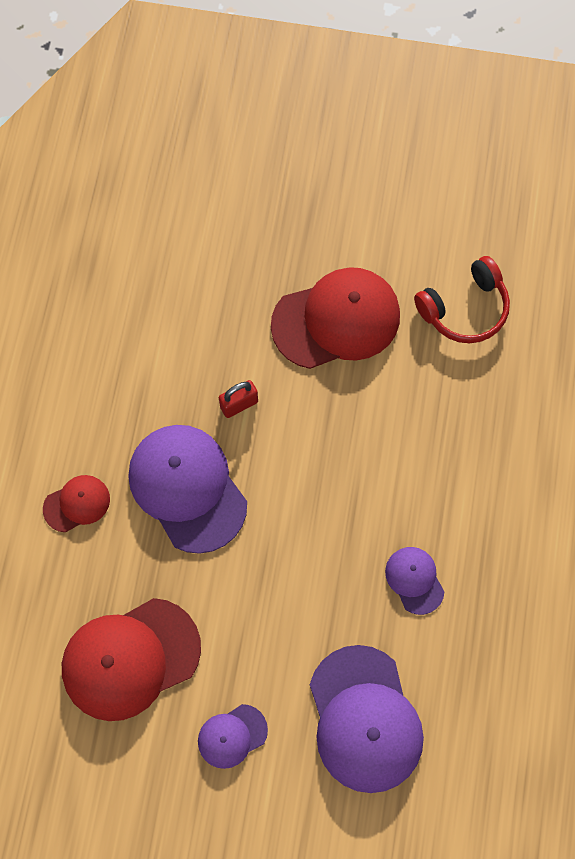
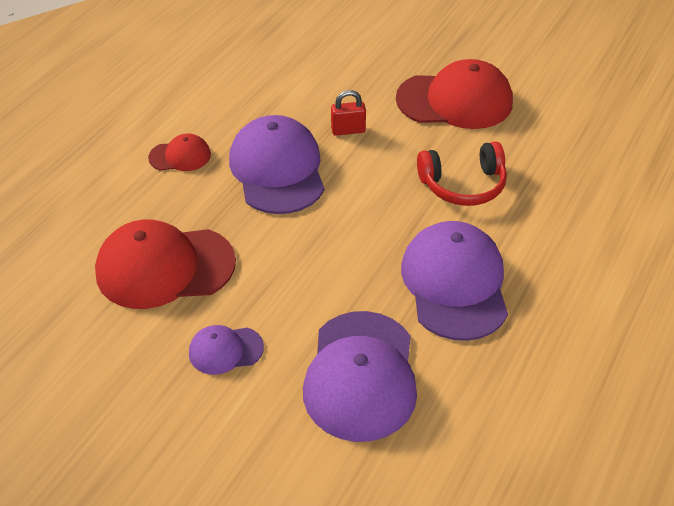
camera: 20 degrees right, 25 degrees down
purple cap [385,547,444,615] -> purple cap [401,221,508,341], size x2.01
red headphones [414,256,510,343] -> red headphones moved to [417,141,507,206]

